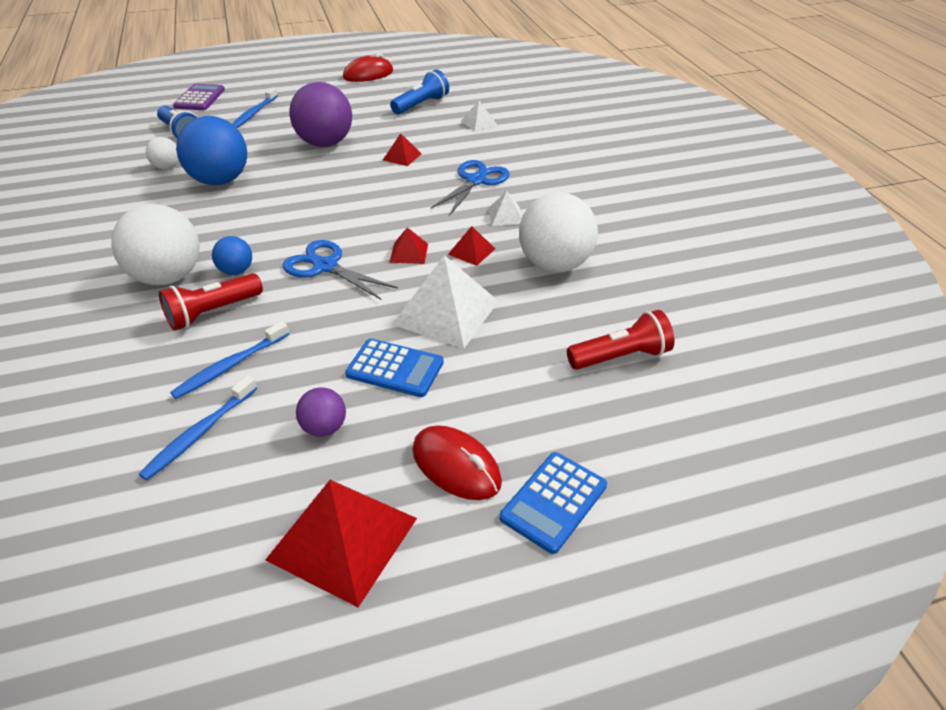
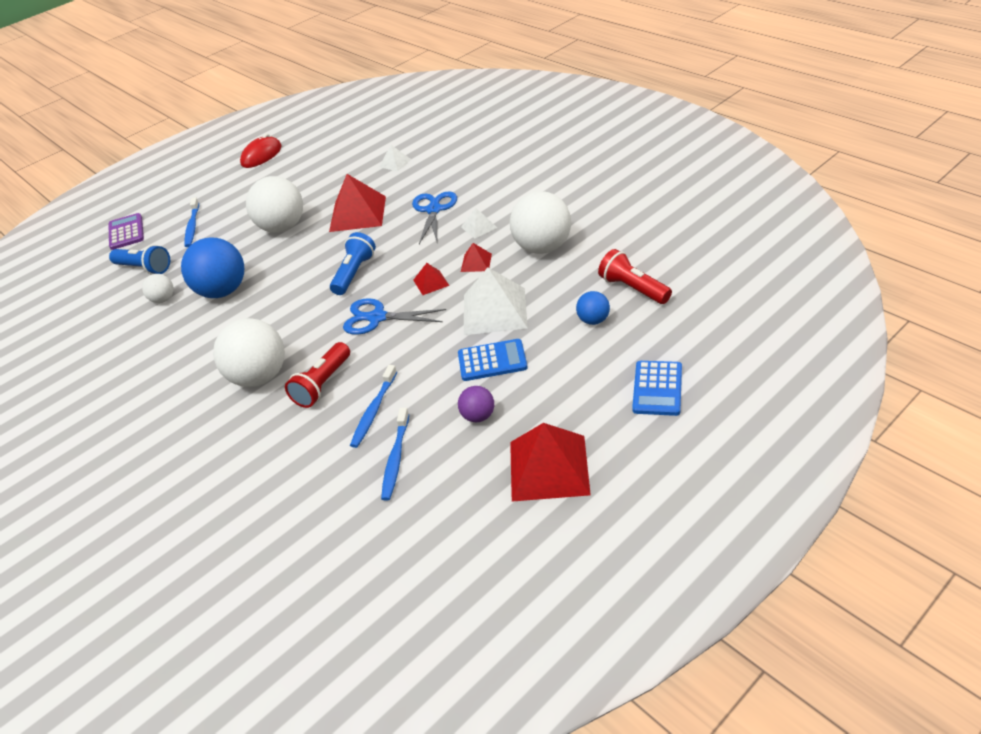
camera: 20 degrees left, 0 degrees up
blue ball [212,236,252,275] -> blue ball moved to [576,291,610,325]
purple ball [289,82,352,147] -> white ball [246,176,303,233]
red pyramid [383,133,422,166] -> red pyramid [329,174,386,232], size x2.07
blue flashlight [390,69,449,114] -> blue flashlight moved to [330,232,376,295]
red mouse [413,425,502,500] -> none
red flashlight [567,310,674,370] -> red flashlight turned 90 degrees counterclockwise [598,249,672,304]

